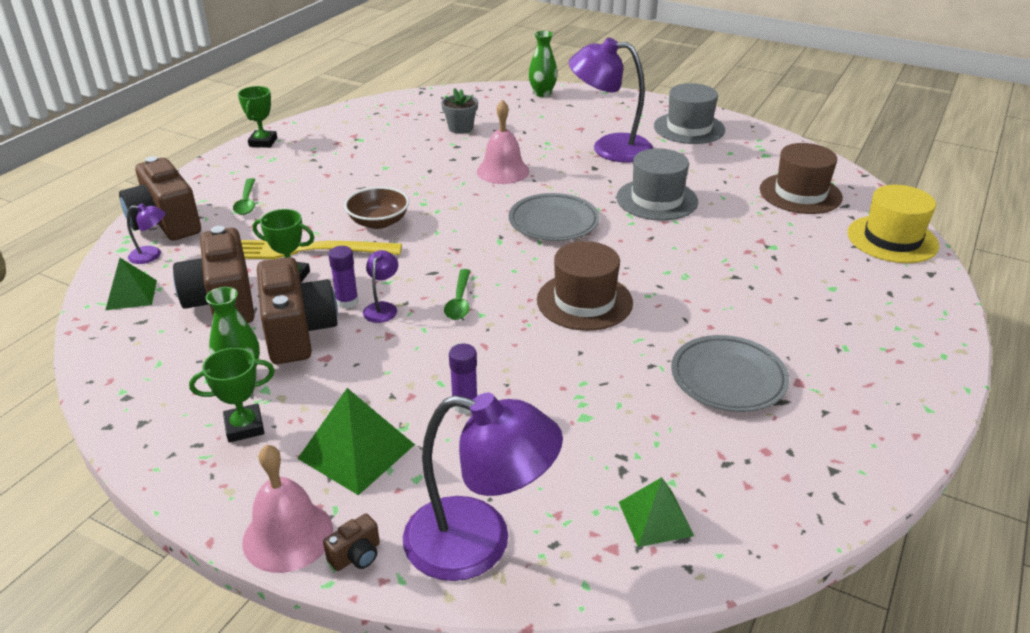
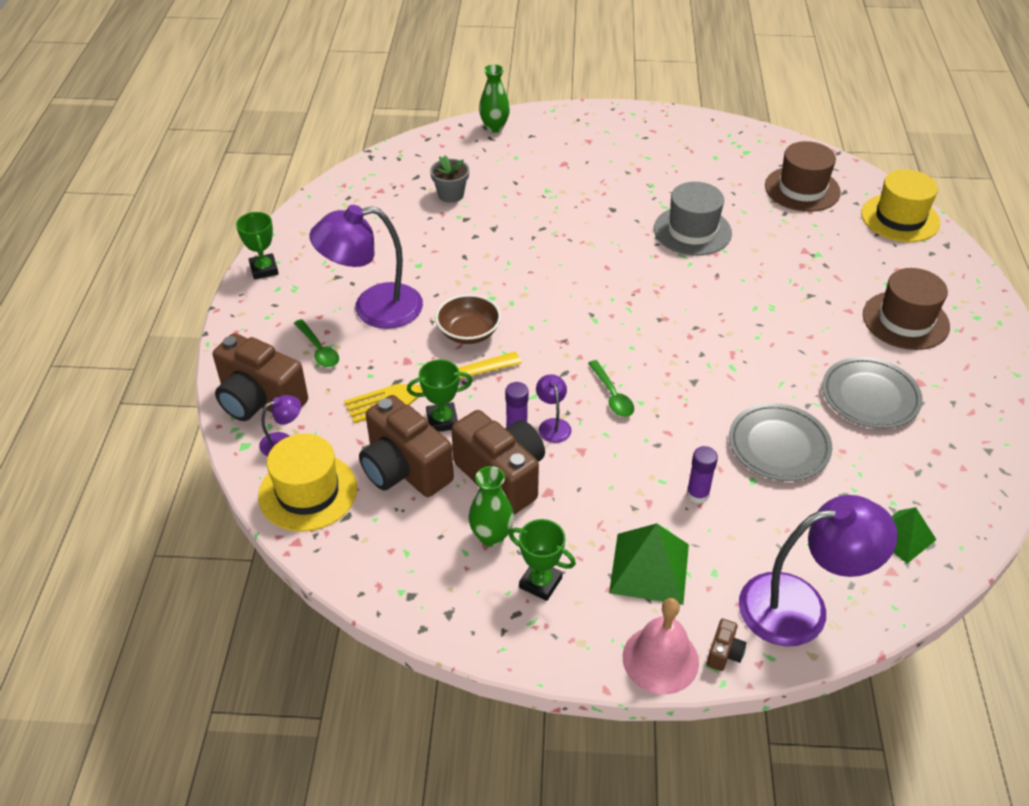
camera: 25 degrees left, 10 degrees up
green pyramid [105,258,157,310] -> yellow hat [258,434,357,532]
green trophy [189,348,275,443] -> green trophy turned 75 degrees clockwise [509,519,576,601]
pink bell [477,100,529,184] -> none
grey plate [509,193,600,241] -> grey plate moved to [729,403,832,481]
brown hat [537,241,633,331] -> brown hat moved to [863,268,950,350]
purple lamp [569,37,653,163] -> purple lamp moved to [309,205,423,329]
grey hat [654,83,725,144] -> none

